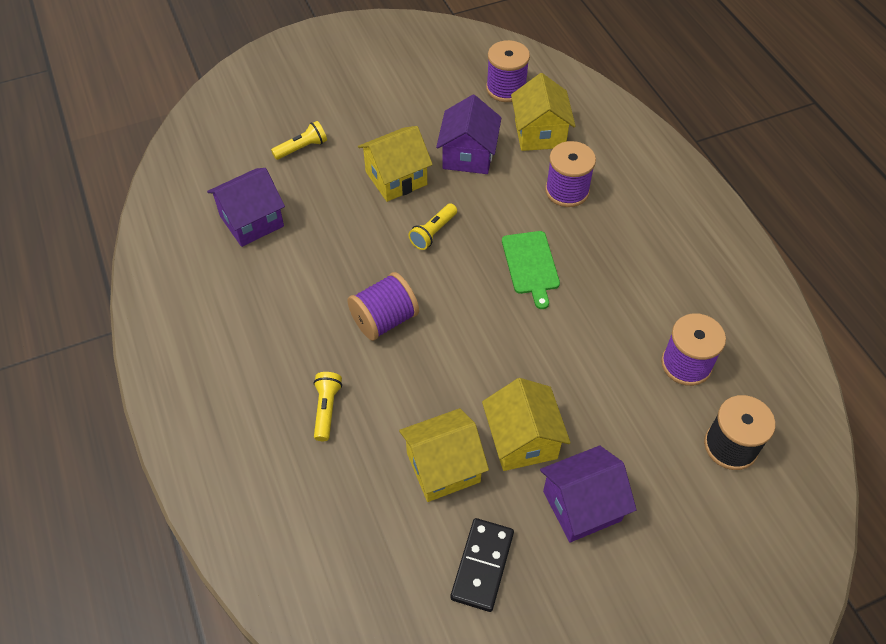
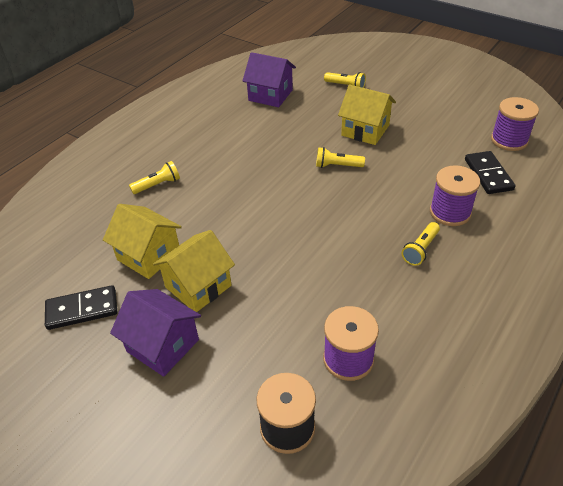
camera: 60 degrees right, 10 degrees down
purple spool [348,272,419,341] -> none
purple house [436,95,502,174] -> none
green cutting board [502,231,560,309] -> none
yellow house [511,73,575,151] -> black domino [465,151,515,194]
none -> yellow flashlight [402,222,440,266]

